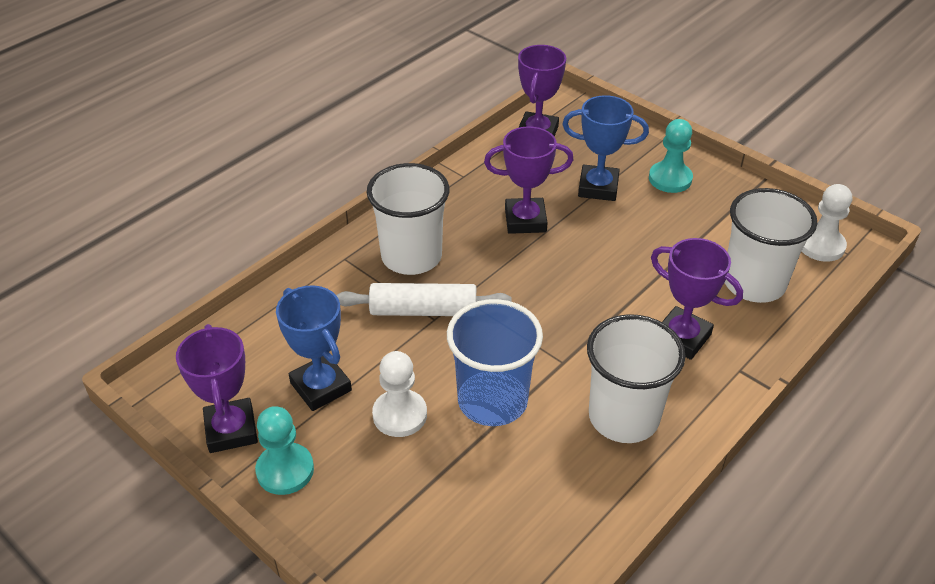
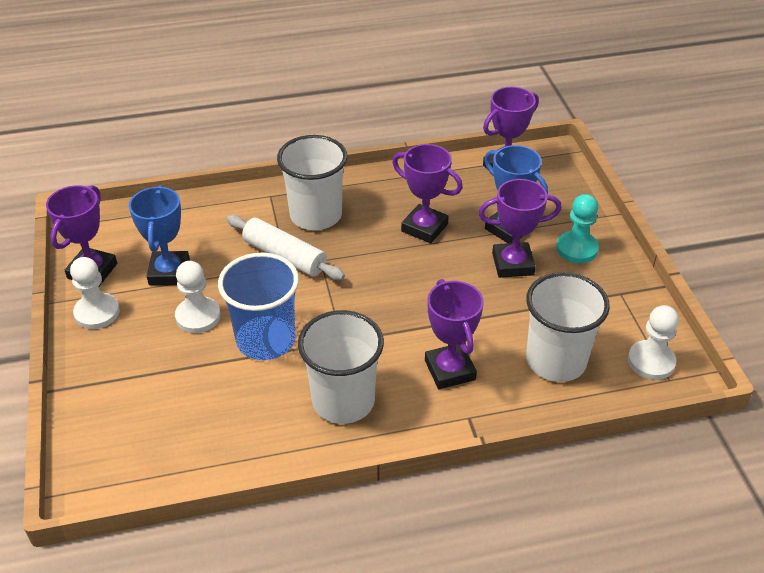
camera: 35 degrees right, 0 degrees up
turquoise pawn [255,406,314,495] -> white pawn [70,257,120,329]
none -> purple trophy [479,179,562,278]

